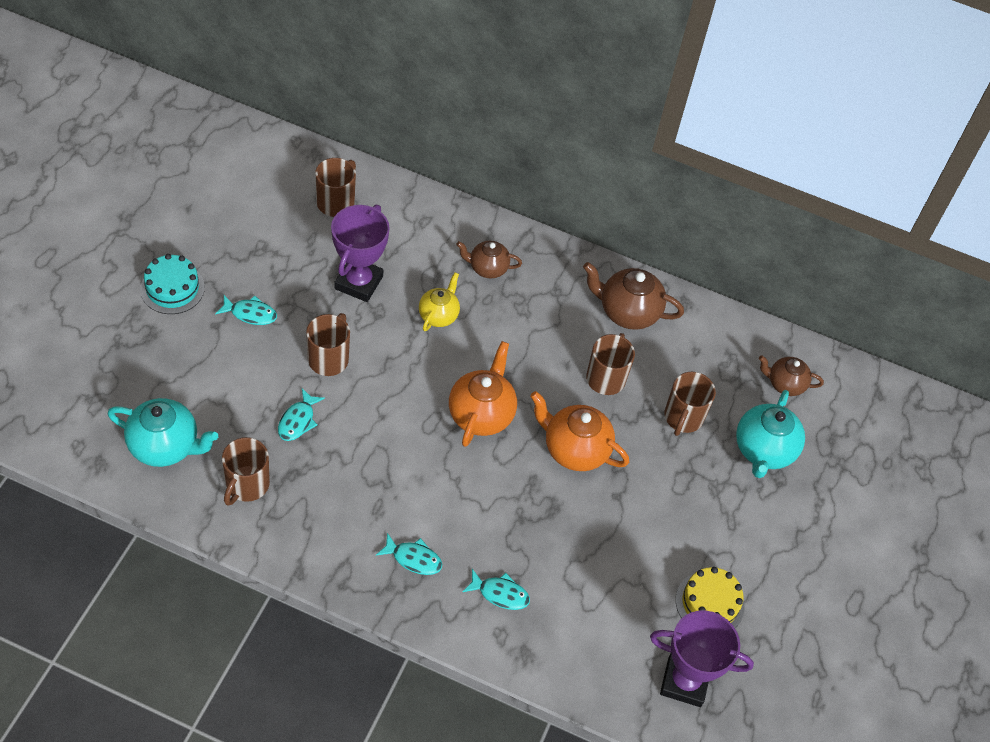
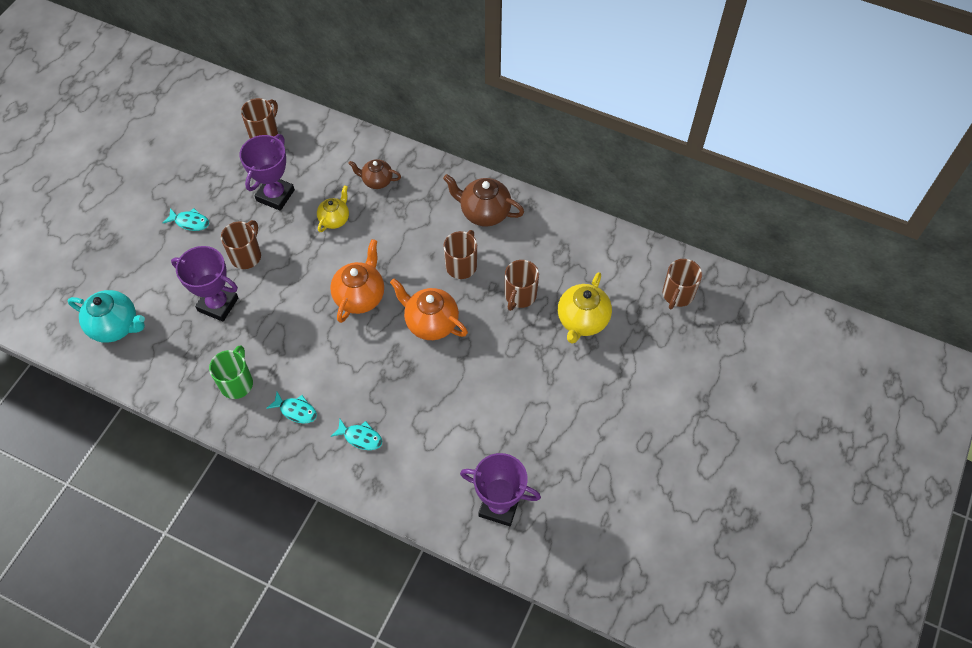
camera: 10 degrees right, 5 degrees up
turquoise cake [140,254,205,314] -> none
brown mug [222,437,270,506] -> brown mug moved to [663,259,702,309]
turquoise fish [278,388,325,441] -> purple trophy [171,246,238,322]
yellow cake [676,567,745,628] -> none
turquoise teapot [736,390,805,478] -> yellow teapot [558,272,612,344]
brown teapot [759,355,824,396] -> none
none -> green mug [209,345,253,399]

